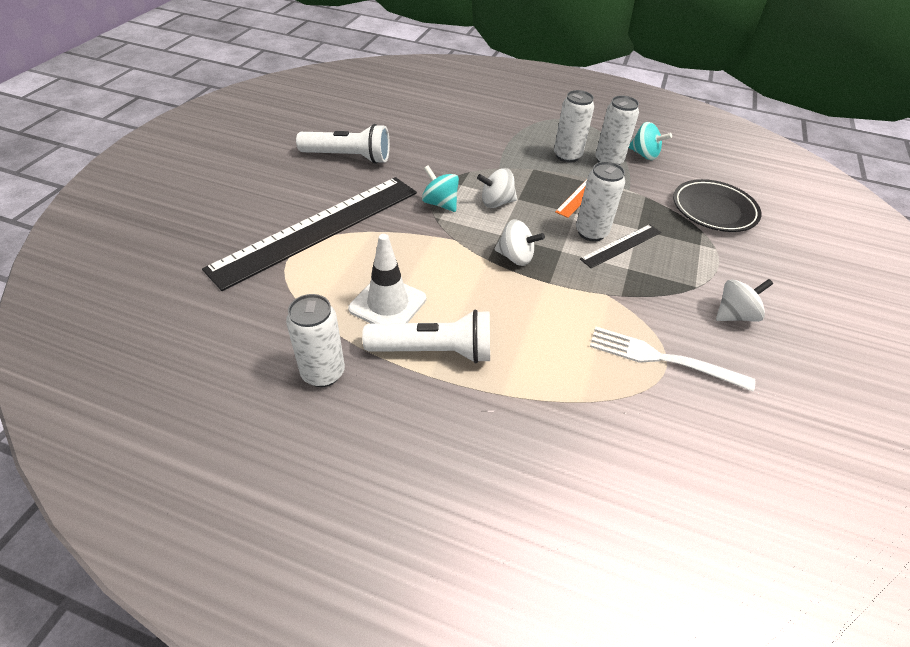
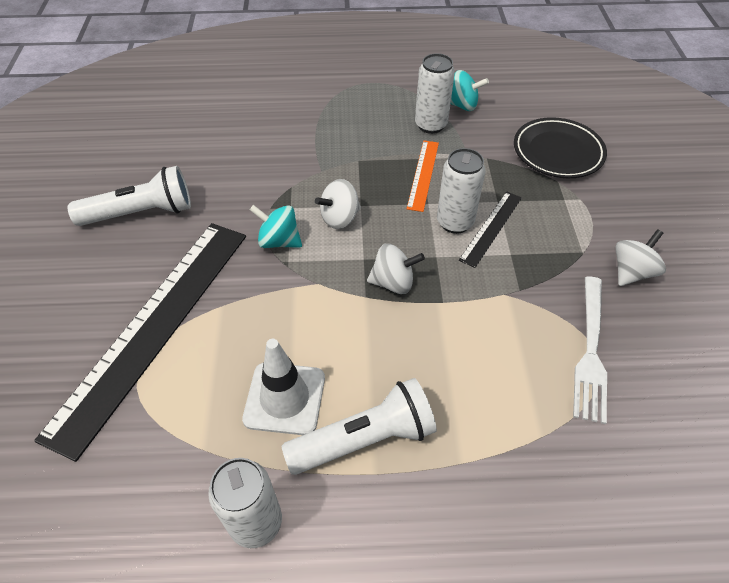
camera: 20 degrees left, 5 degrees up
white can [554,90,594,163] -> none
white fork [590,327,755,392] -> white fork turned 75 degrees counterclockwise [573,276,607,424]

